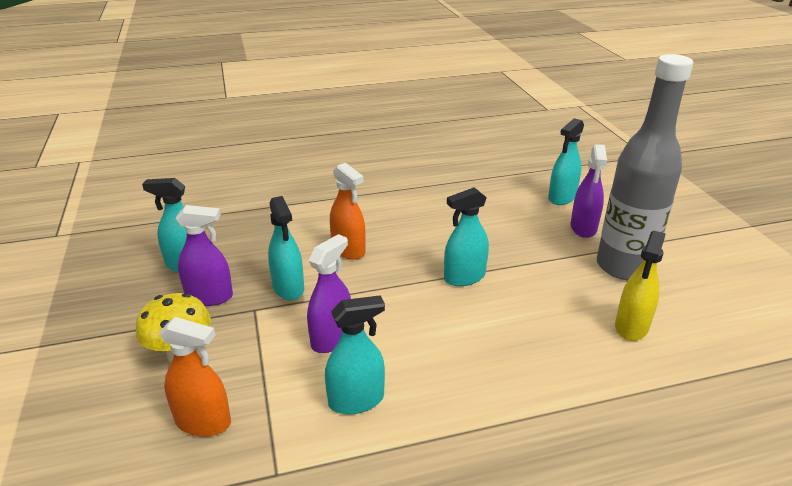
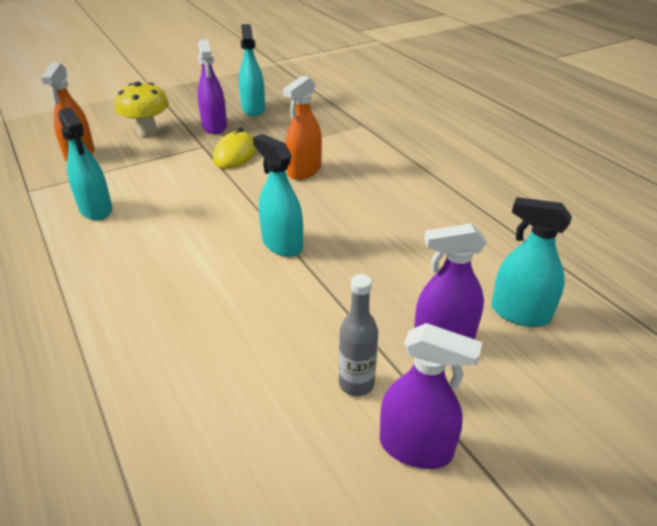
camera: 75 degrees right, 5 degrees up
turquoise spray bottle [268,196,304,300] -> yellow mouse [213,127,257,169]
purple spray bottle [307,234,351,353] -> purple spray bottle moved to [380,323,483,469]
grey bottle [597,54,693,280] -> grey bottle [339,274,378,396], size x0.43
yellow spray bottle [615,231,666,341] -> none

